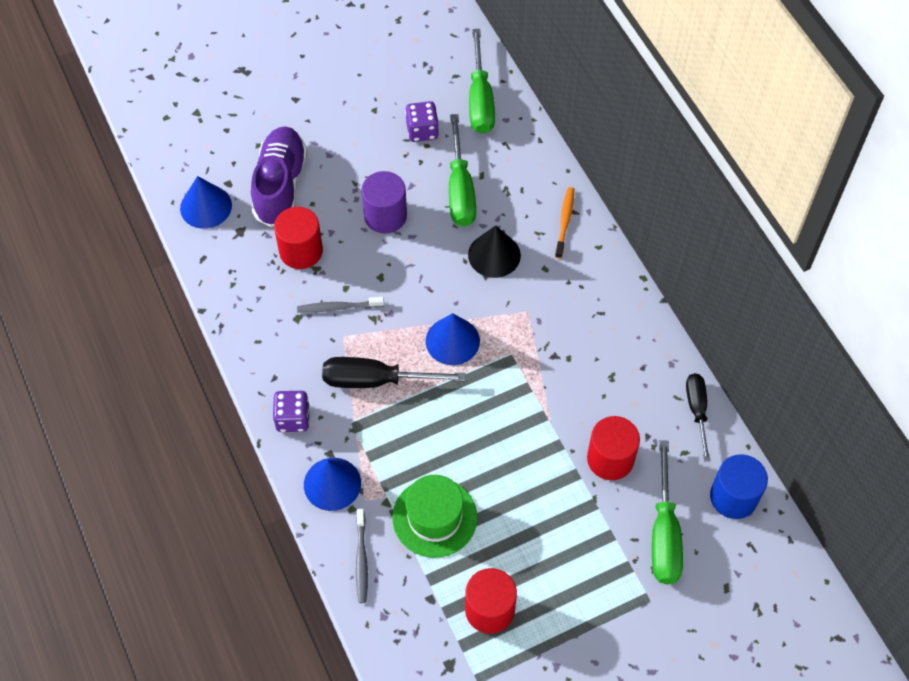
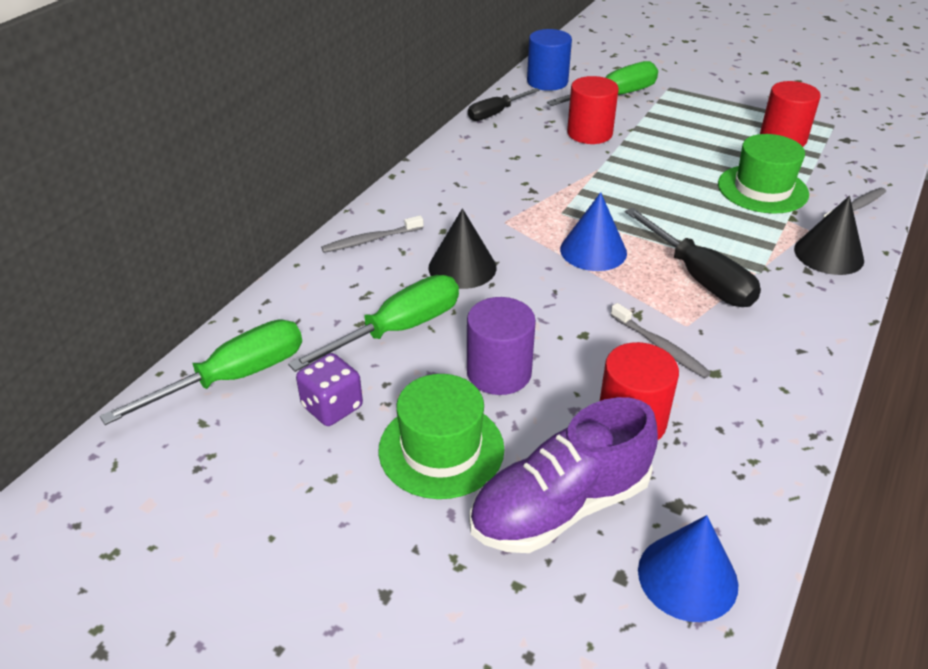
camera: 125 degrees left, 20 degrees down
purple dice [273,391,310,432] -> none
blue cone [304,458,361,511] -> black cone [794,196,864,275]
orange toothbrush [555,187,574,259] -> grey toothbrush [321,215,424,253]
none -> green hat [379,374,504,499]

